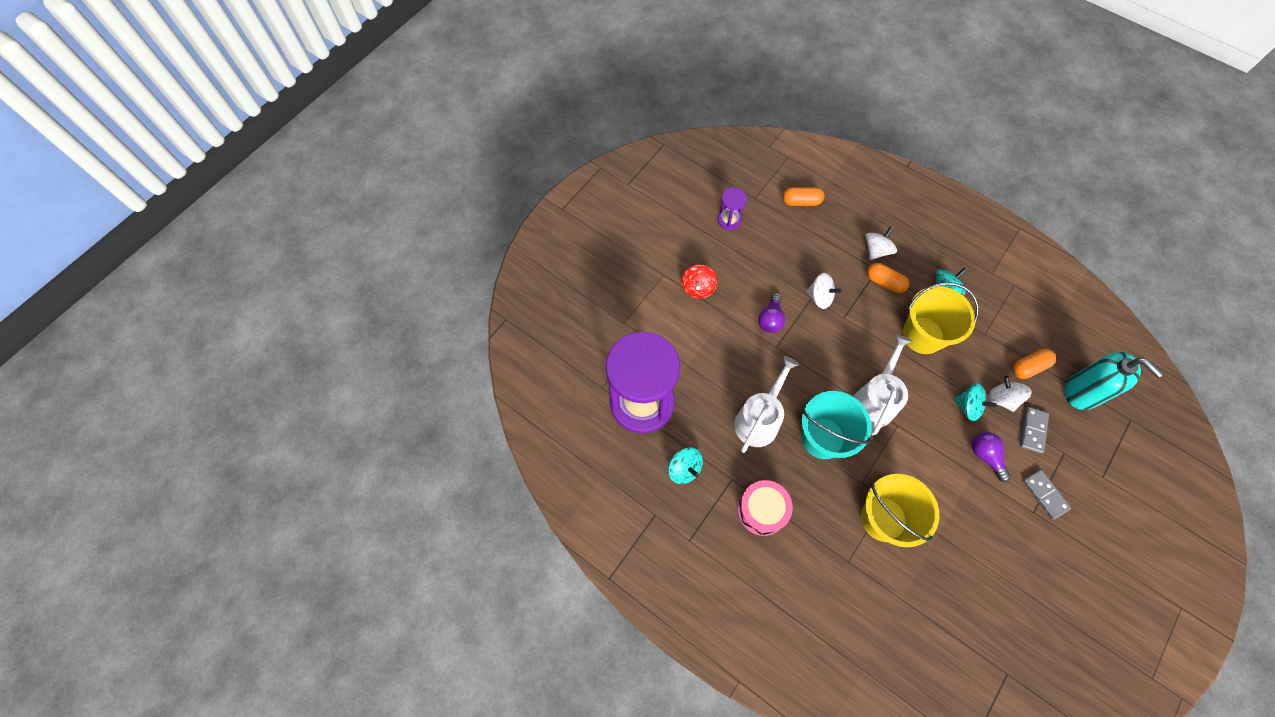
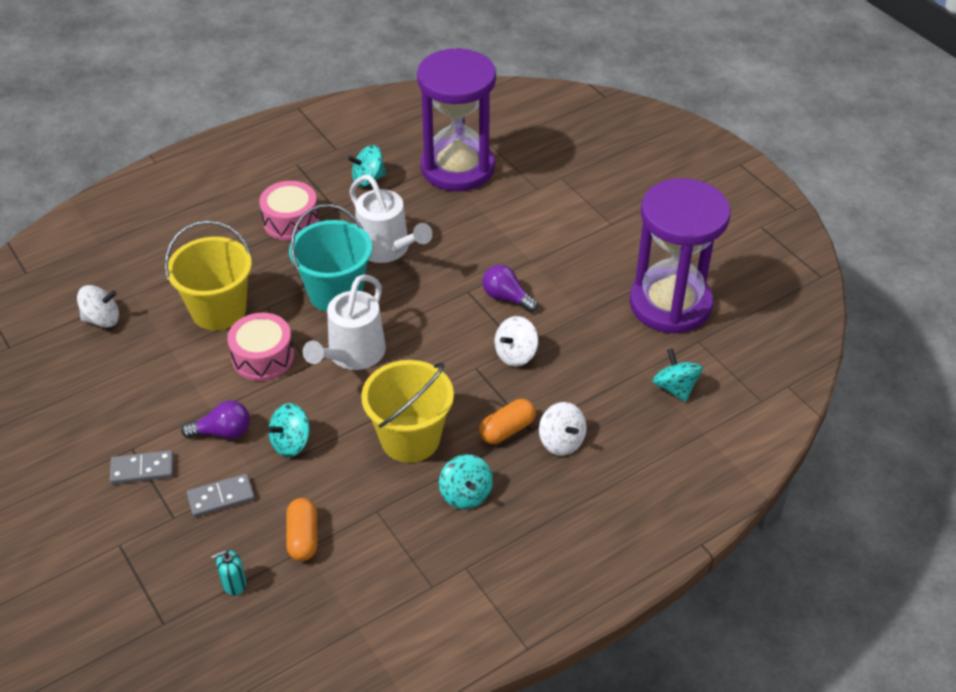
camera: 110 degrees right, 20 degrees down
red spinning top [682,265,718,299] -> none
purple hourglass [718,188,747,230] -> purple hourglass [629,178,730,334], size x2.40
orange capsule [783,187,824,206] -> turquoise spinning top [652,348,703,402]
white watering can [853,334,912,435] -> white watering can turned 75 degrees clockwise [303,274,386,370]
white spinning top [988,376,1032,412] -> white spinning top moved to [77,285,119,327]
grey domino [1020,407,1049,454] -> grey domino turned 60 degrees counterclockwise [187,474,255,517]
turquoise soap dispenser [1064,352,1163,410] -> turquoise soap dispenser [211,550,246,596], size x0.44
none -> pink drum [227,313,294,381]

